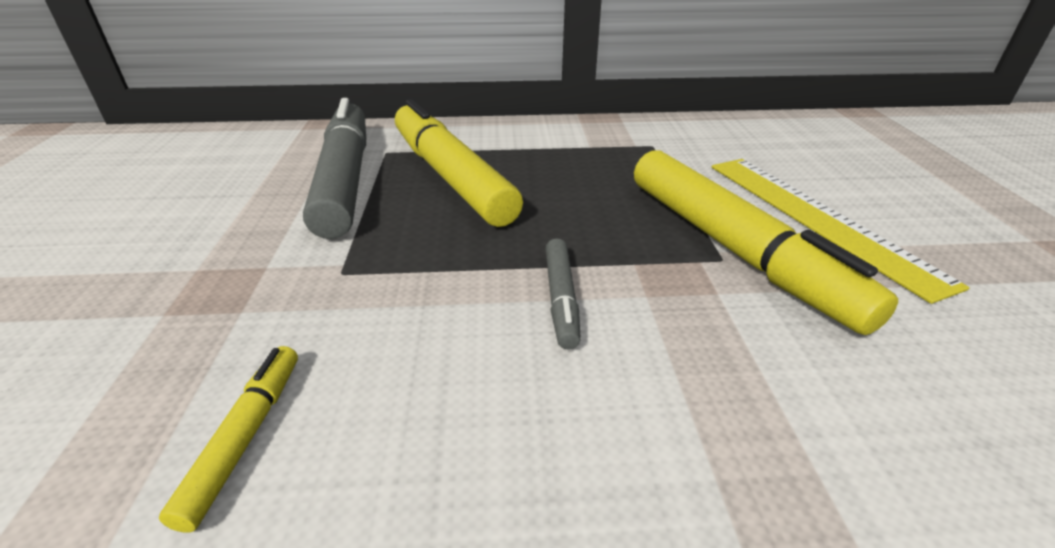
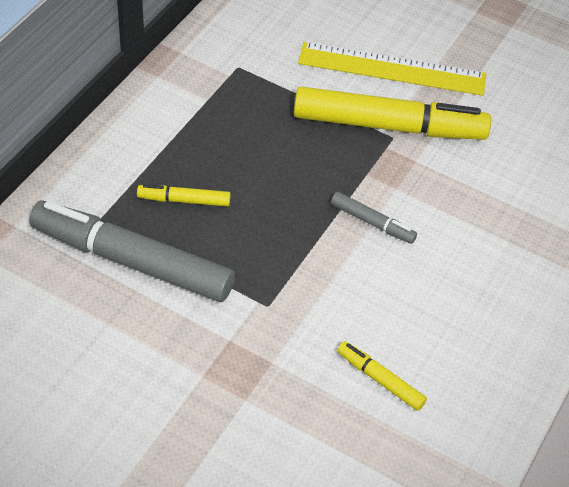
camera: 60 degrees left, 15 degrees up
yellow marker [395,99,523,227] -> yellow marker [137,184,231,207], size x0.45

